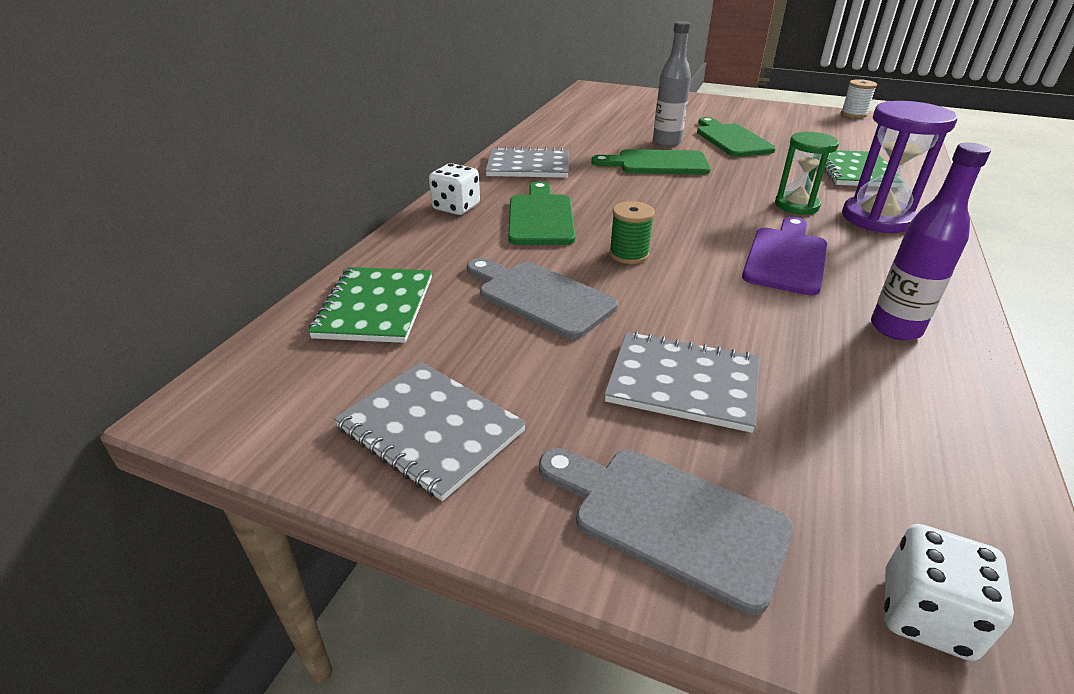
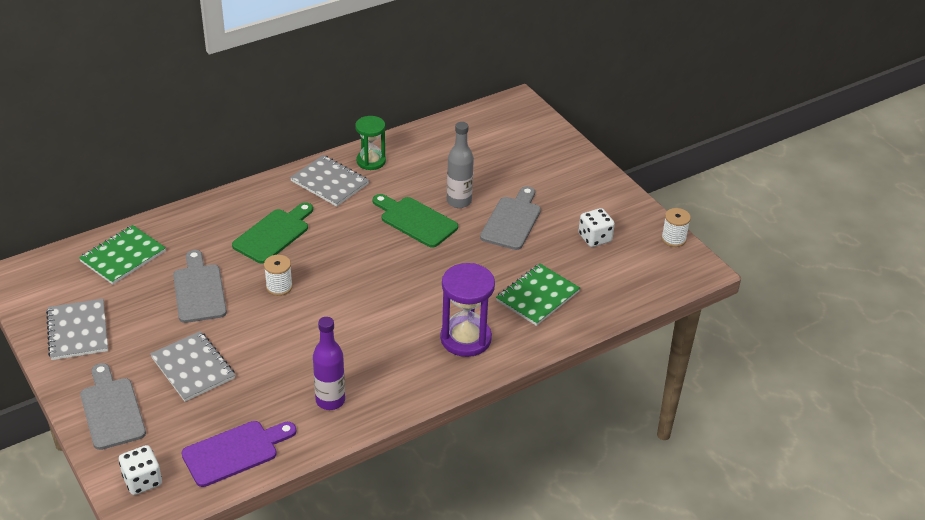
camera: 35 degrees right, 5 degrees up
white dice [429,163,480,215] -> white dice moved to [579,208,615,247]
green spool [609,201,655,264] -> white spool [264,255,293,296]
green cutting board [697,117,776,157] -> grey cutting board [480,186,541,250]
purple cutting board [742,217,827,296] -> purple cutting board moved to [182,421,296,487]
green hourglass [775,132,839,215] -> green hourglass moved to [355,116,386,170]

